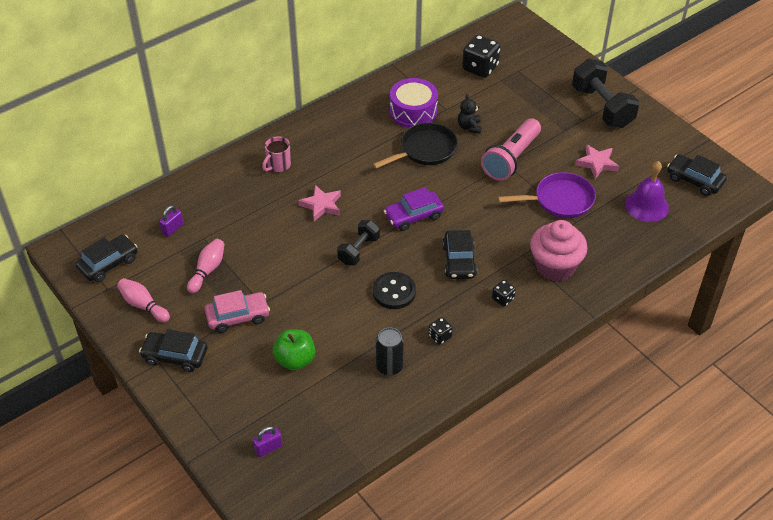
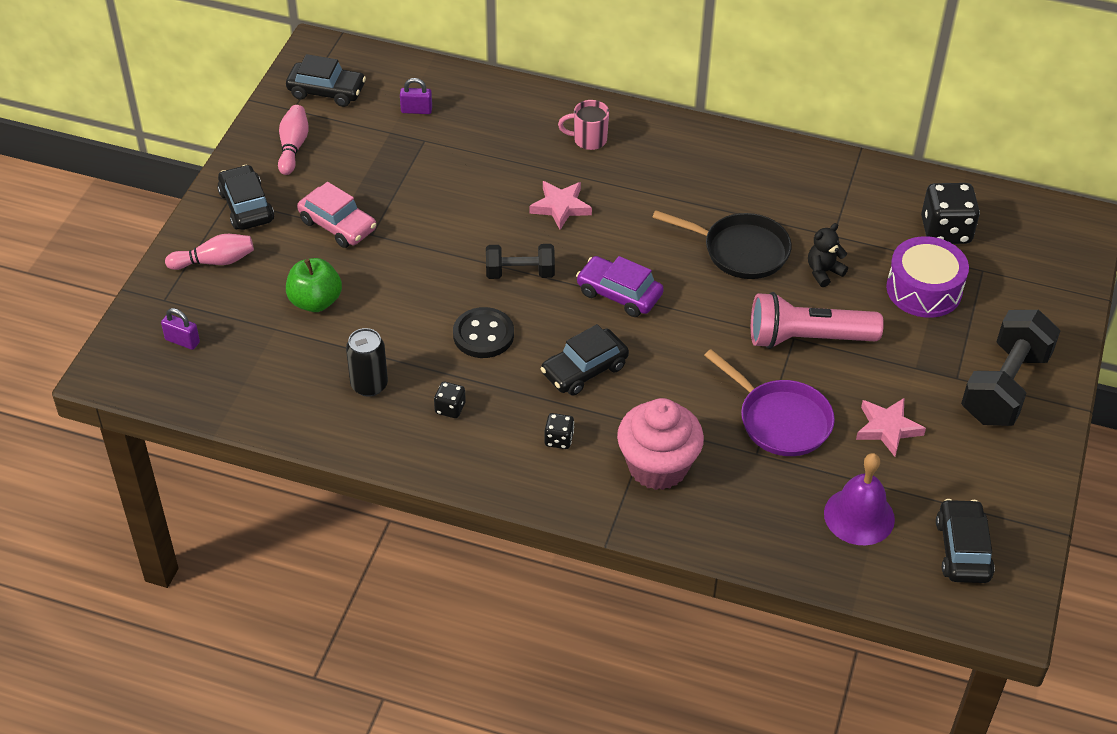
camera: 55 degrees right, 0 degrees up
pink bowling pin [187,239,225,293] -> pink bowling pin moved to [165,234,254,270]
purple drum [390,78,438,128] -> purple drum moved to [886,236,969,318]

